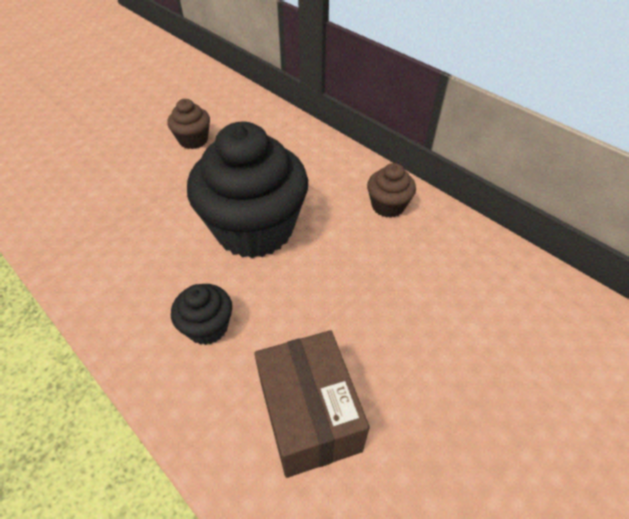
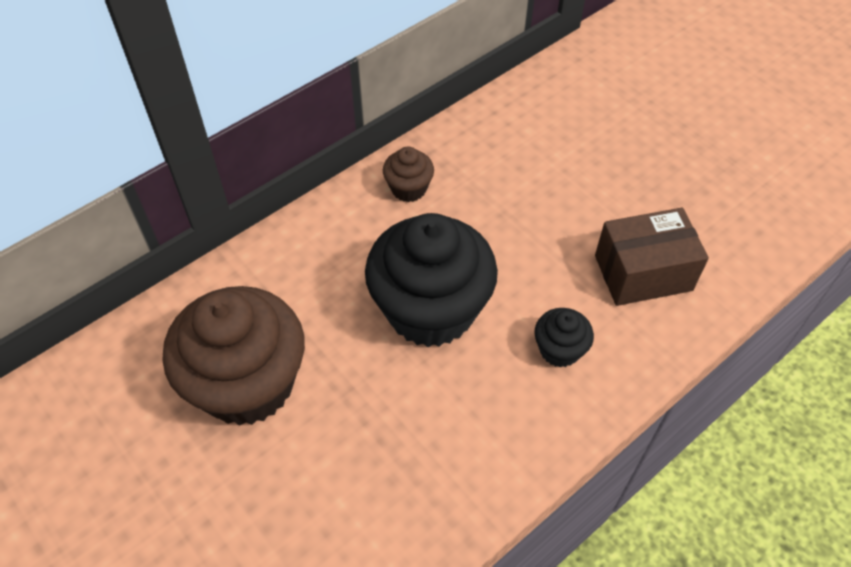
camera: 85 degrees left, 5 degrees up
brown cupcake [167,99,210,149] -> brown cupcake [163,286,305,426], size x2.23

